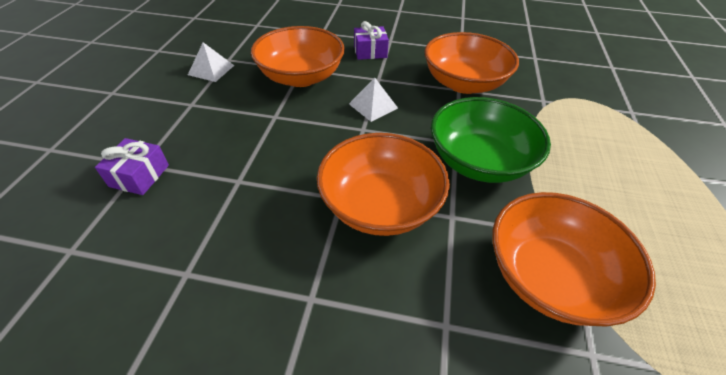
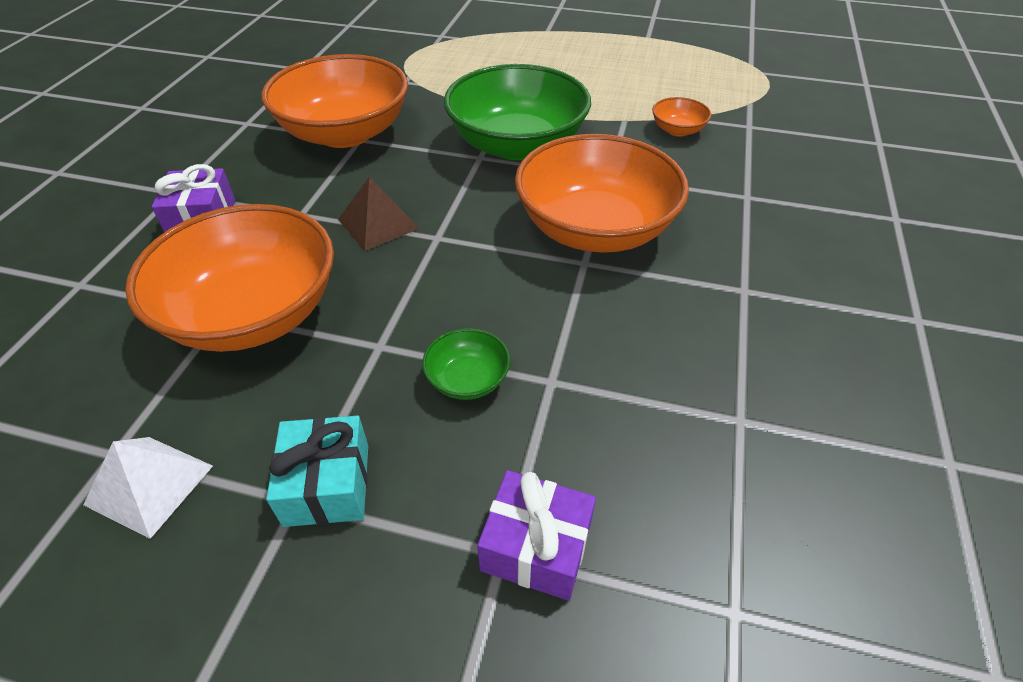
camera: 85 degrees left, 0 degrees up
white pyramid [349,78,398,122] -> brown pyramid [338,177,419,251]
orange bowl [492,192,656,327] -> orange bowl [652,97,712,136], size x0.42
none -> turquoise gift [266,415,368,527]
none -> green bowl [422,328,510,400]

